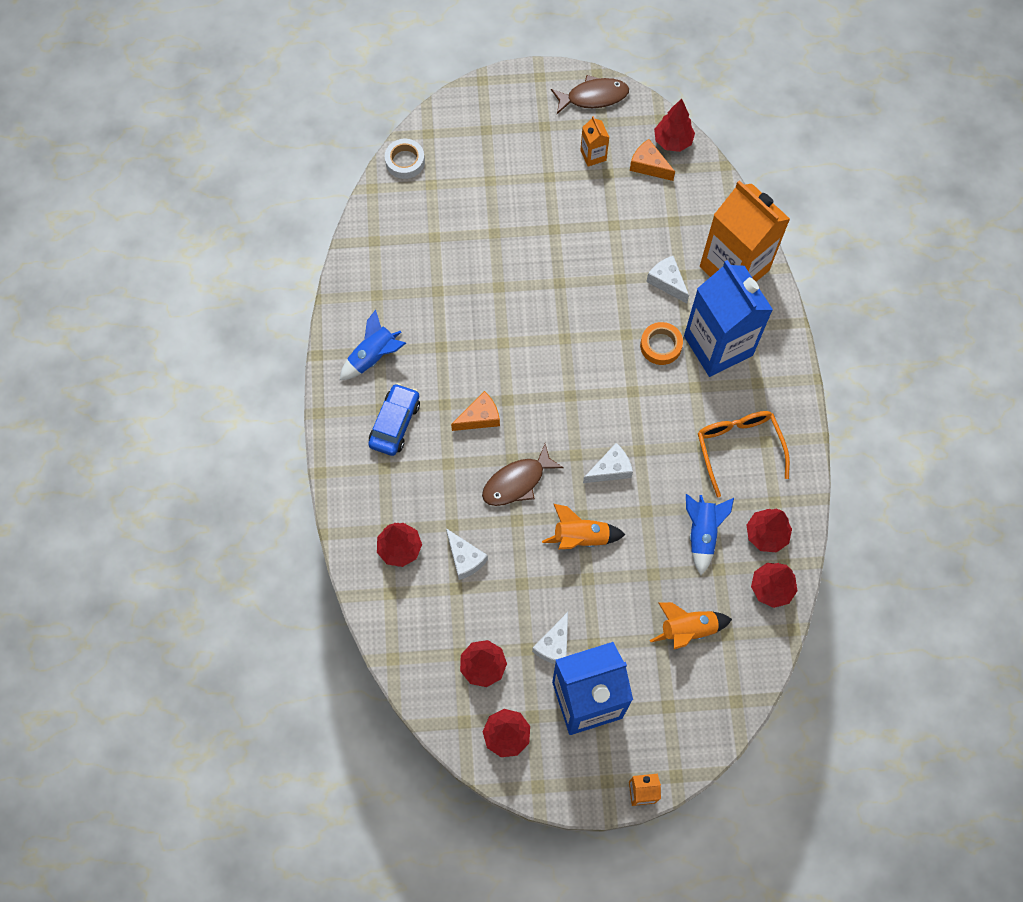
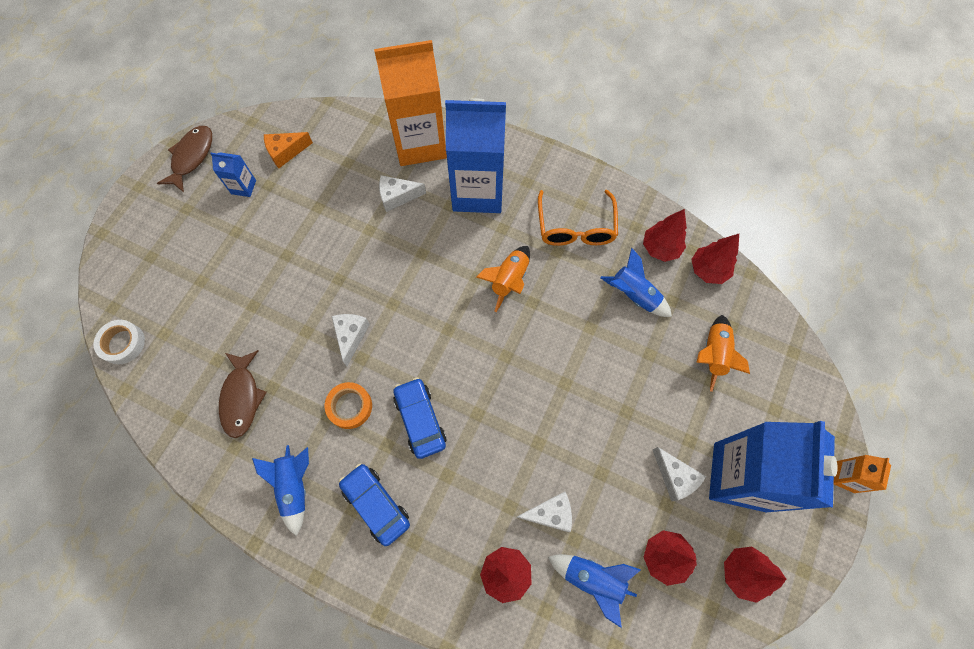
camera: 60 degrees left, 0 degrees up
orange cheese [451,391,500,431] -> blue car [393,377,446,459]
brown fish [482,444,564,506] -> brown fish moved to [219,350,267,438]
orange rocket [542,504,626,549] -> orange rocket moved to [476,246,530,312]
orange carton [580,116,610,167] -> blue carton [210,153,256,197]
white cheese [583,443,633,483] -> white cheese moved to [331,314,370,366]
orange tape [640,322,683,365] -> orange tape moved to [325,382,372,429]
red tree [654,99,695,152] -> none
orange glasses [698,411,790,497] -> orange glasses turned 105 degrees counterclockwise [538,190,618,246]
none -> blue rocket [548,554,641,628]

